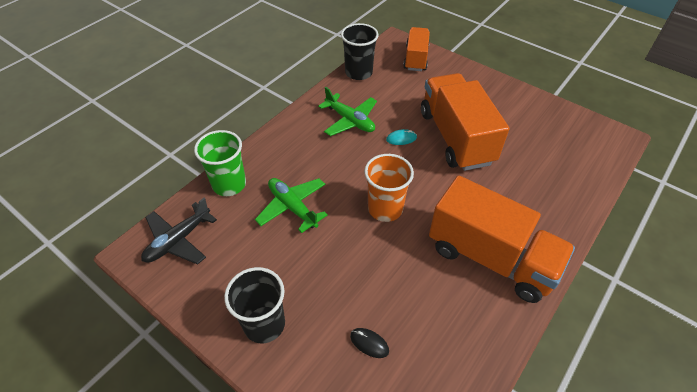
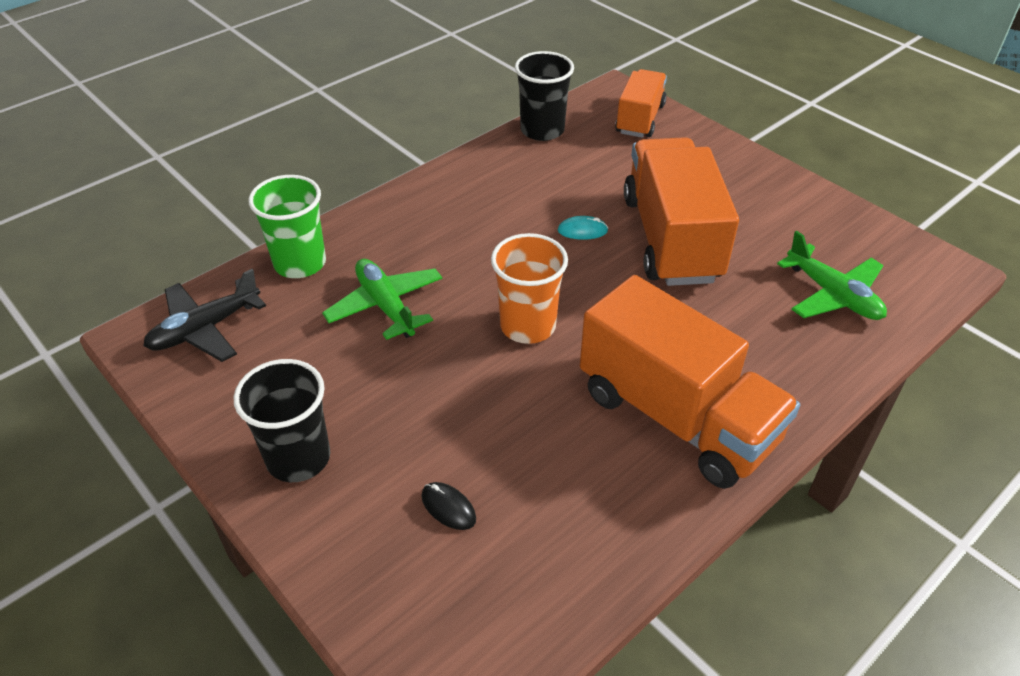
camera: 10 degrees right, 5 degrees down
green plane [318,87,377,136] -> green plane moved to [777,231,887,320]

